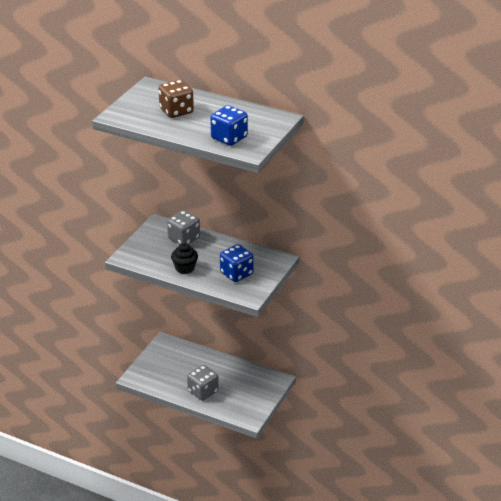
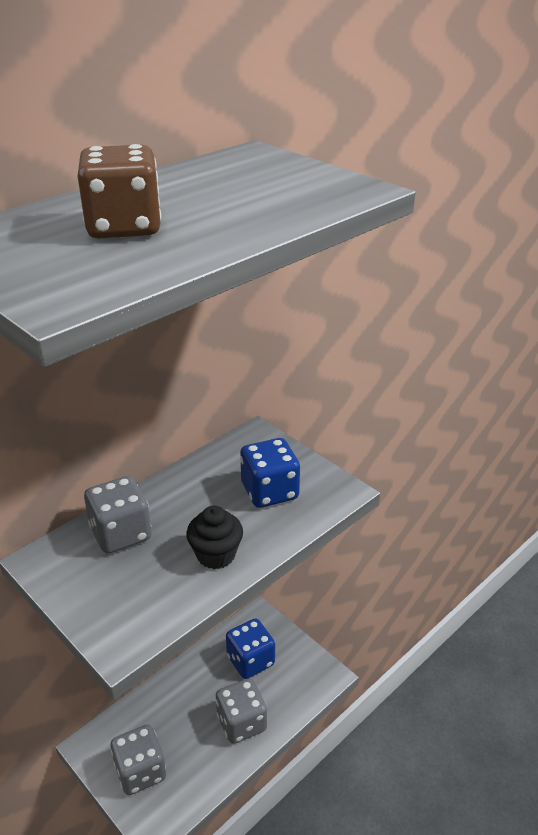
camera: 70 degrees left, 0 degrees up
blue dice [210,105,248,146] -> blue dice moved to [226,618,275,679]
none -> grey dice [111,725,166,795]

